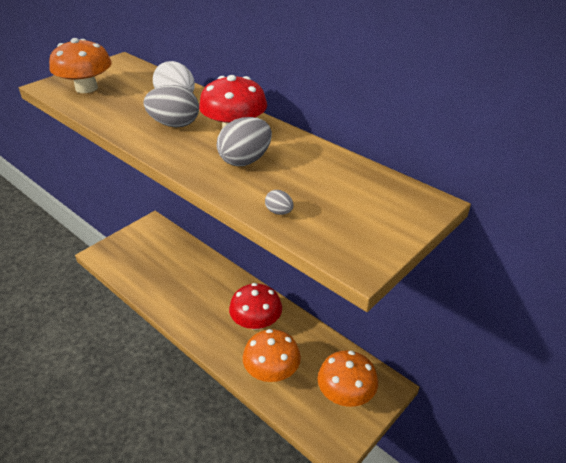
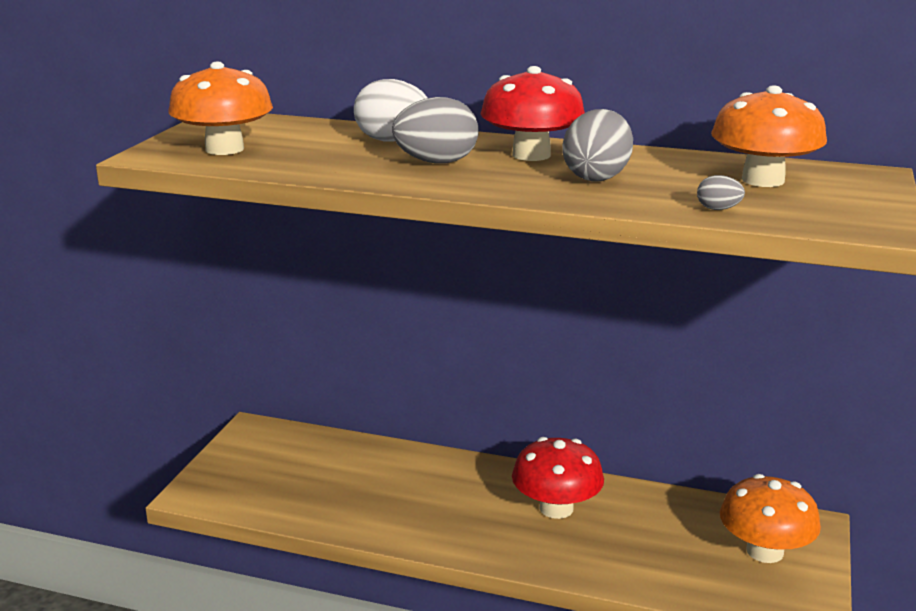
camera: 25 degrees left, 15 degrees down
orange mushroom [243,329,301,382] -> orange mushroom moved to [711,85,827,187]

